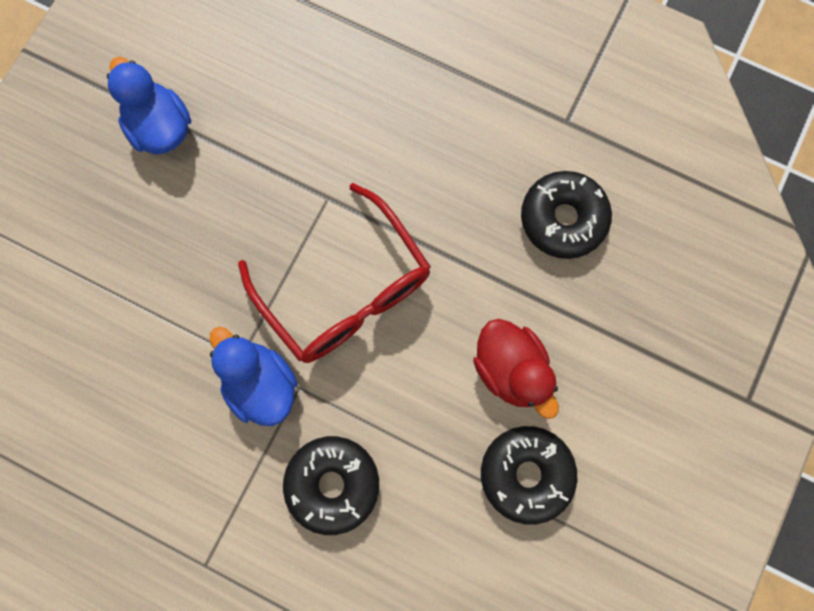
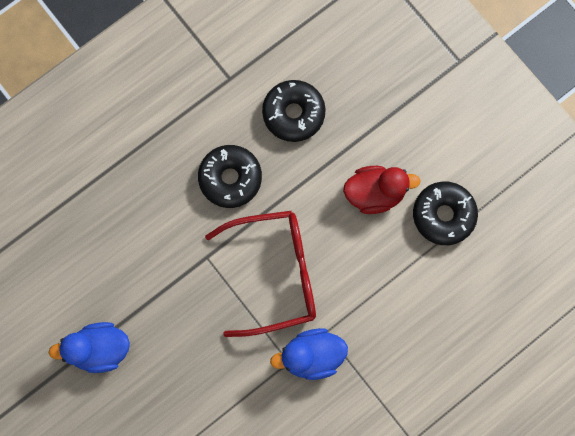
camera: 65 degrees left, 0 degrees up
black donut [283,436,379,535] -> black donut moved to [198,145,262,208]

